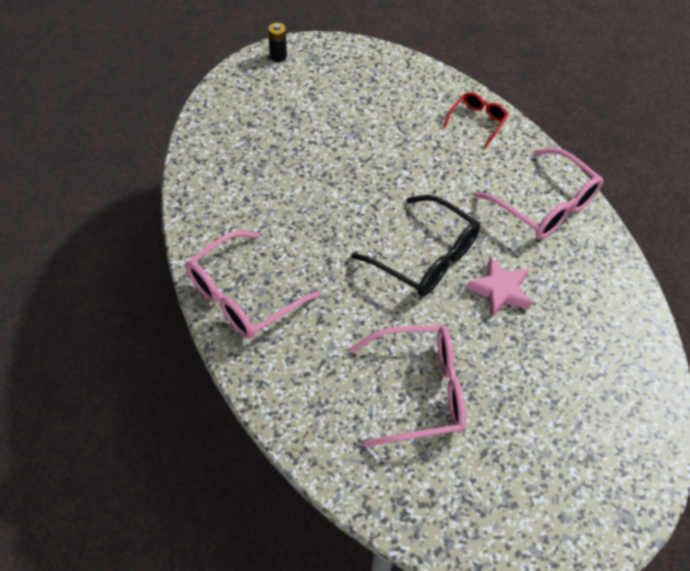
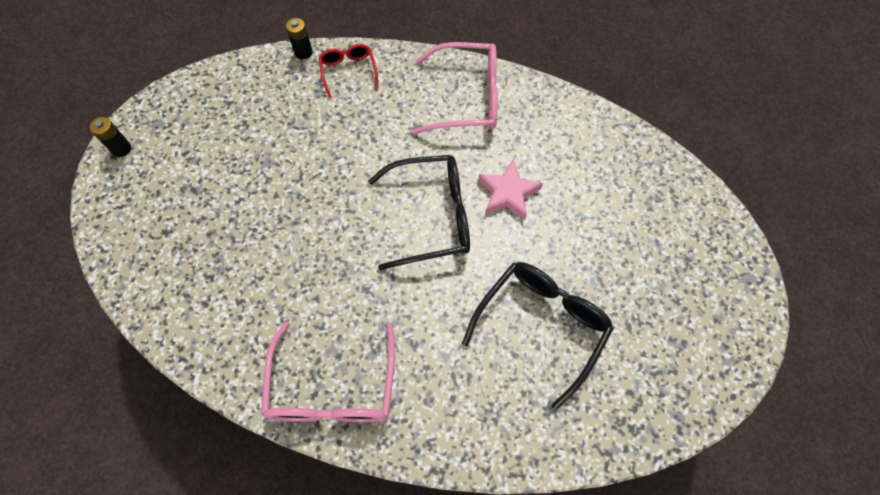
camera: 45 degrees left, 10 degrees up
pink glasses [350,325,466,447] -> black glasses [462,262,614,410]
none -> black battery [286,18,313,60]

